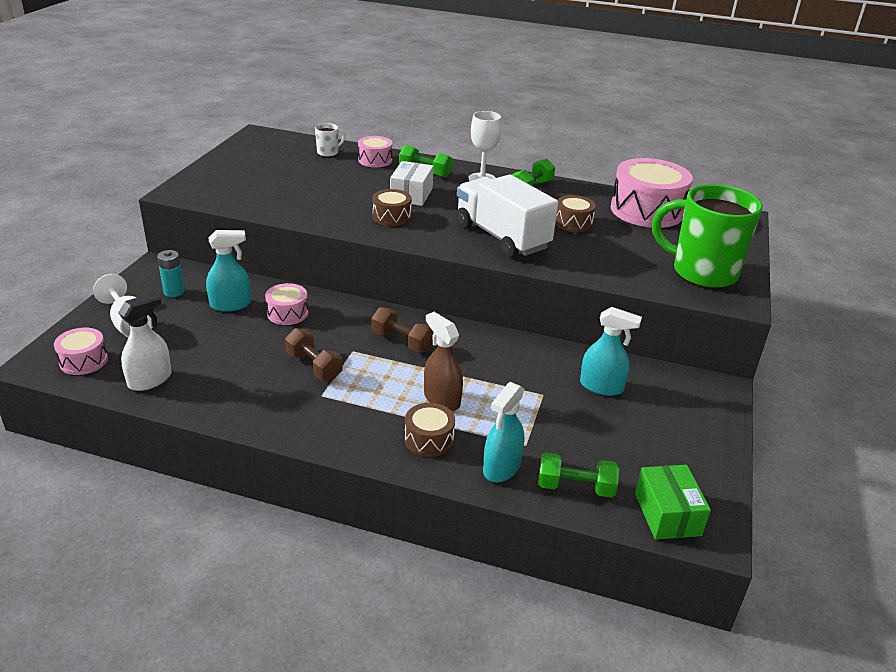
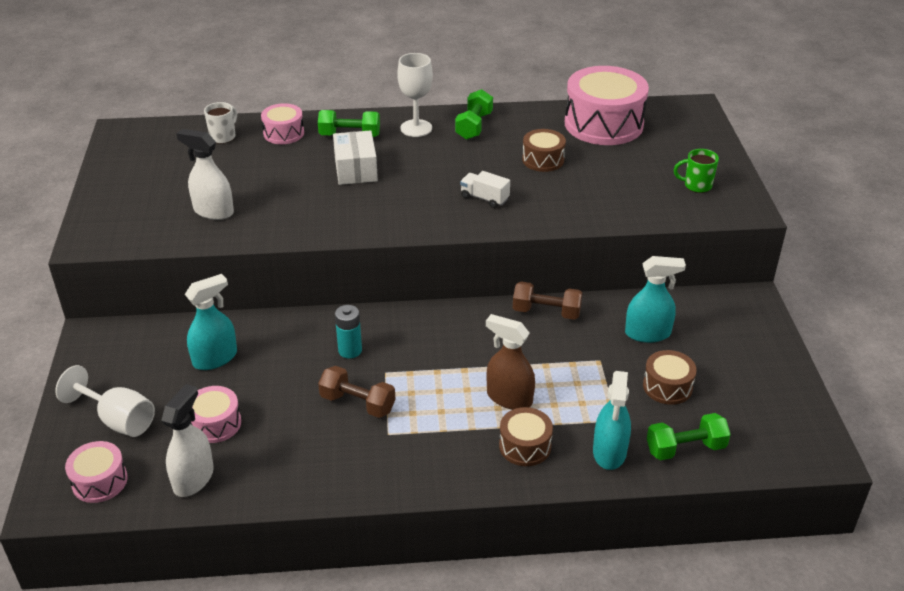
camera: 20 degrees left, 5 degrees up
turquoise battery [157,250,184,297] -> turquoise battery moved to [335,305,362,359]
pink drum [265,283,308,325] -> pink drum moved to [190,386,241,443]
brown drum [372,189,412,226] -> brown drum moved to [643,350,697,405]
brown dumbbell [372,307,434,352] -> brown dumbbell moved to [513,281,582,320]
white truck [456,174,558,258] -> white truck [460,171,510,208], size x0.41
green box [635,465,711,540] -> none
green mug [652,184,763,289] -> green mug [674,149,719,193], size x0.41
none -> white spray bottle [176,129,234,220]

